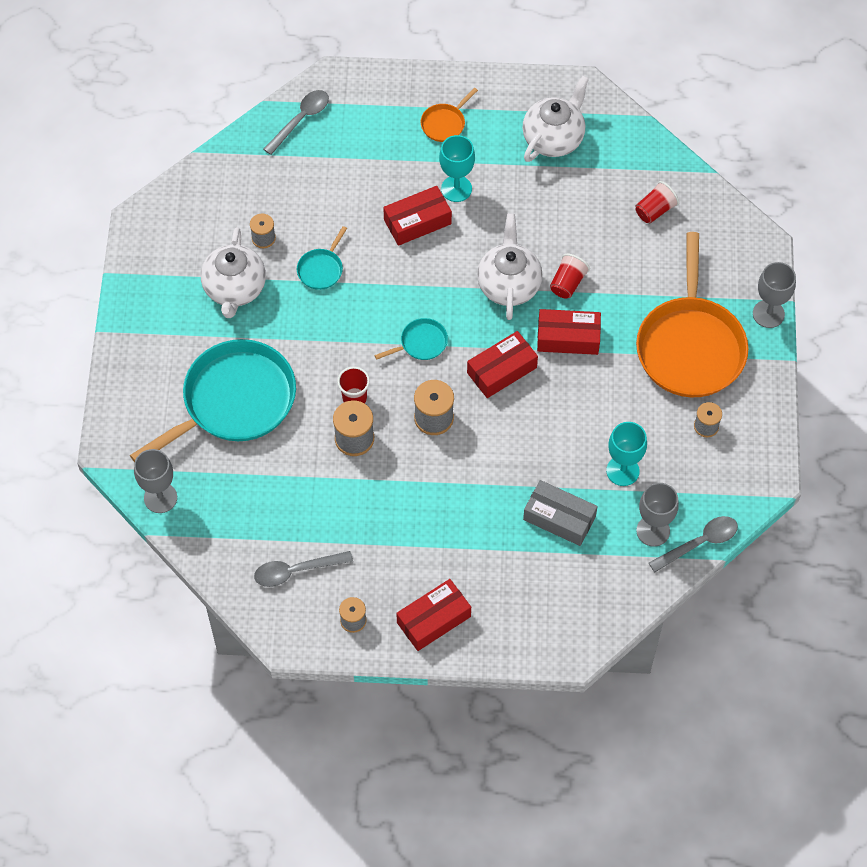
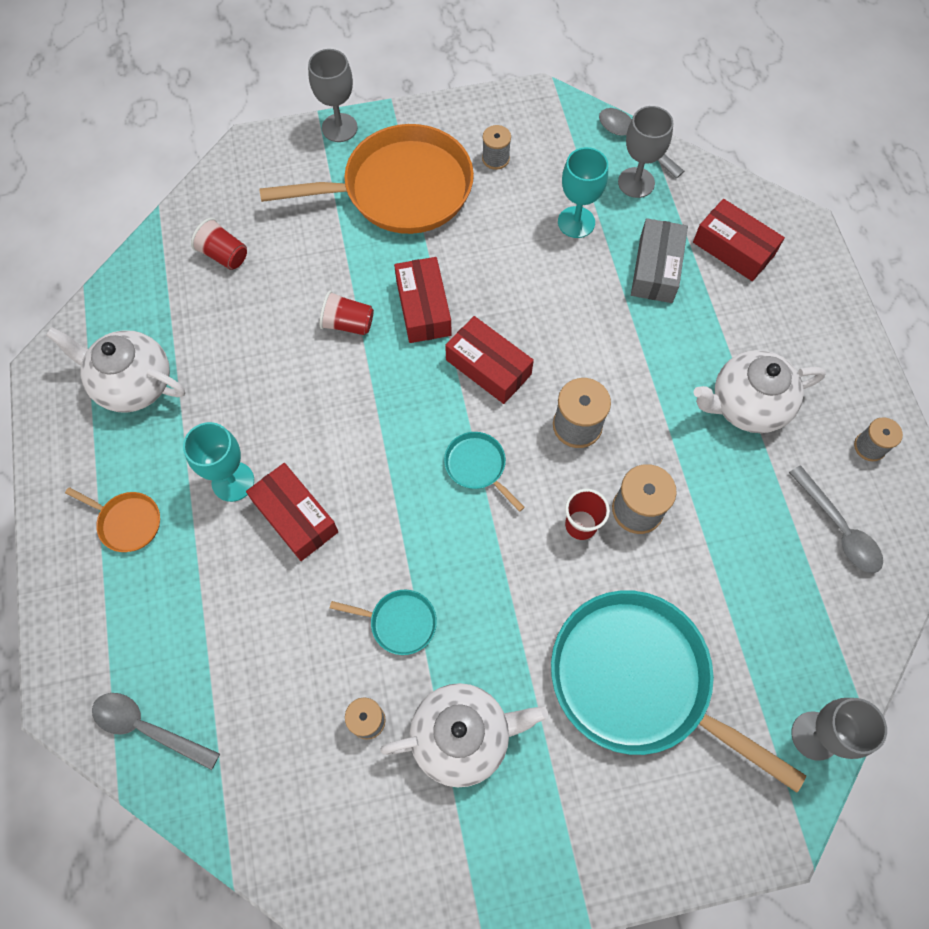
camera: 105 degrees left, 5 degrees up
red box [396,579,471,651] -> red box moved to [693,199,785,281]
white teapot [477,214,543,320] -> white teapot moved to [693,350,826,433]

